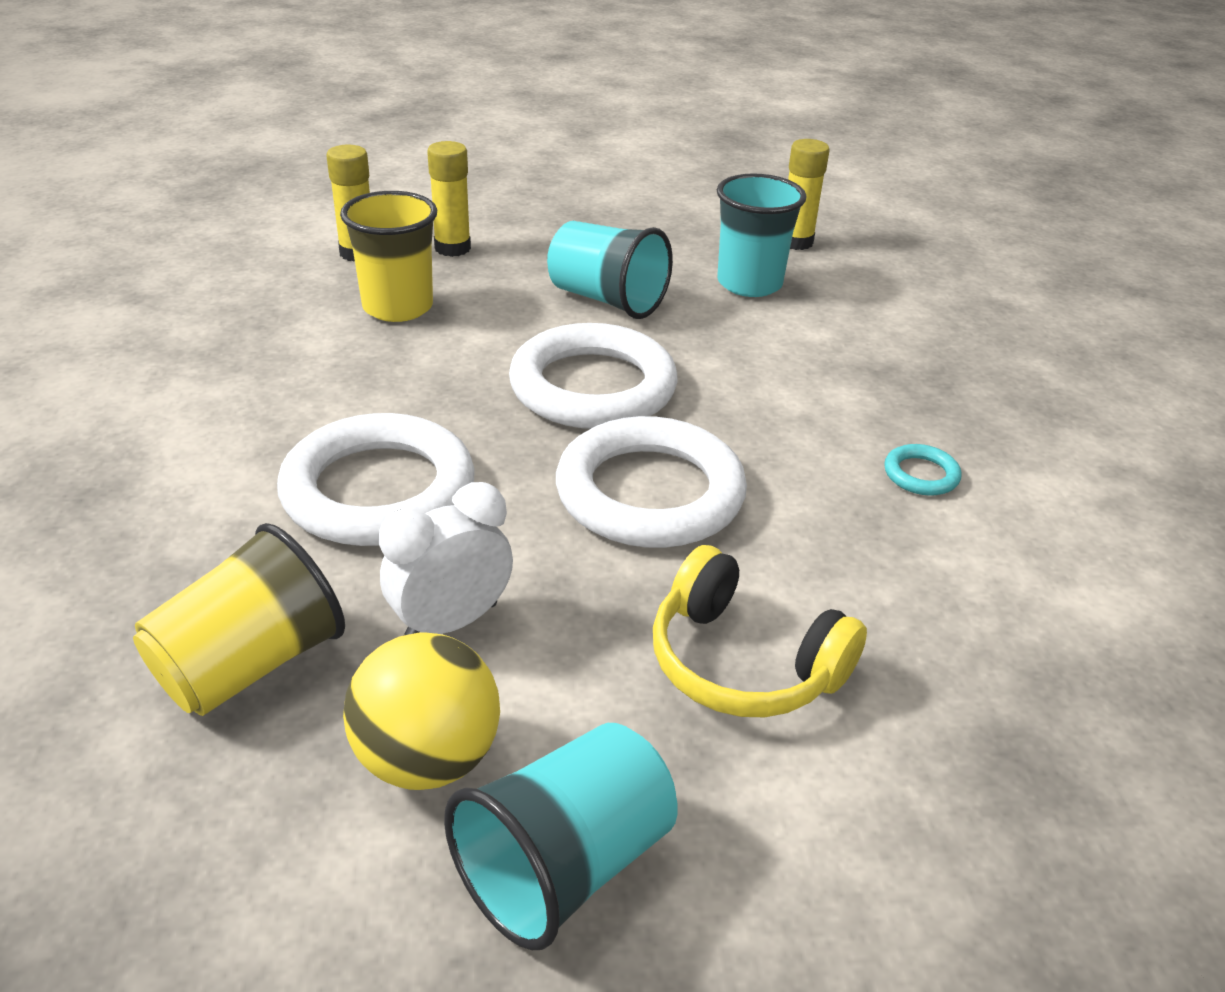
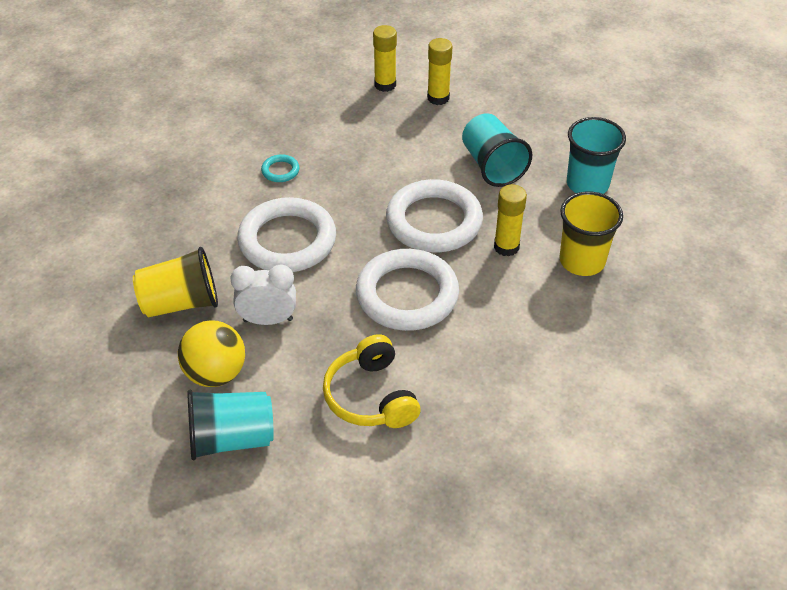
camera: 35 degrees right, 10 degrees up
yellow cup [340,191,437,322] -> yellow cup moved to [559,191,623,276]
yellow glue stick [788,139,830,250] -> yellow glue stick moved to [494,184,527,256]
turquoise ring [884,444,962,496] -> turquoise ring moved to [261,154,299,182]

